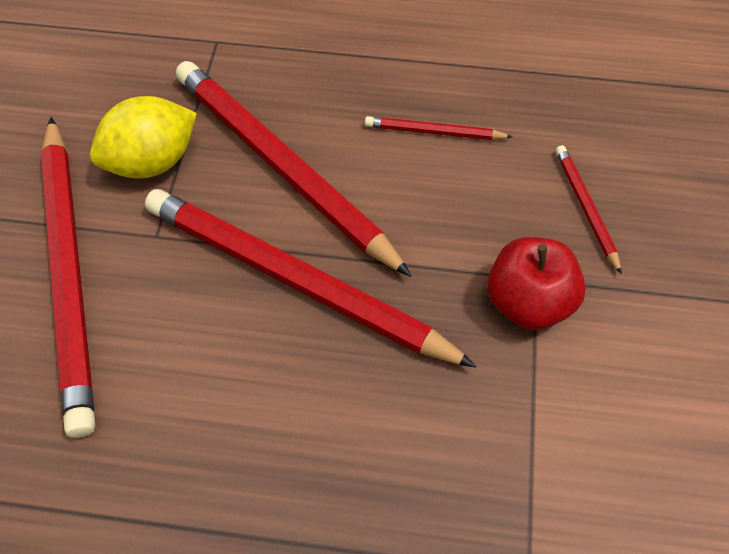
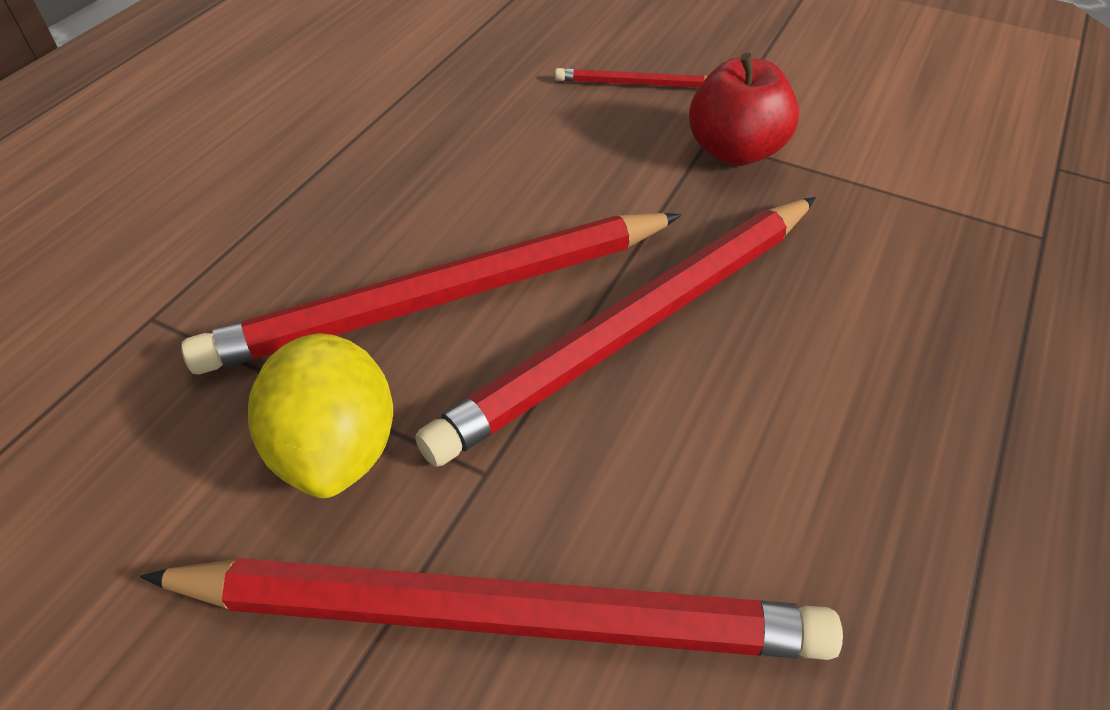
camera: 70 degrees left, 10 degrees down
red pencil [365,116,513,140] -> none

